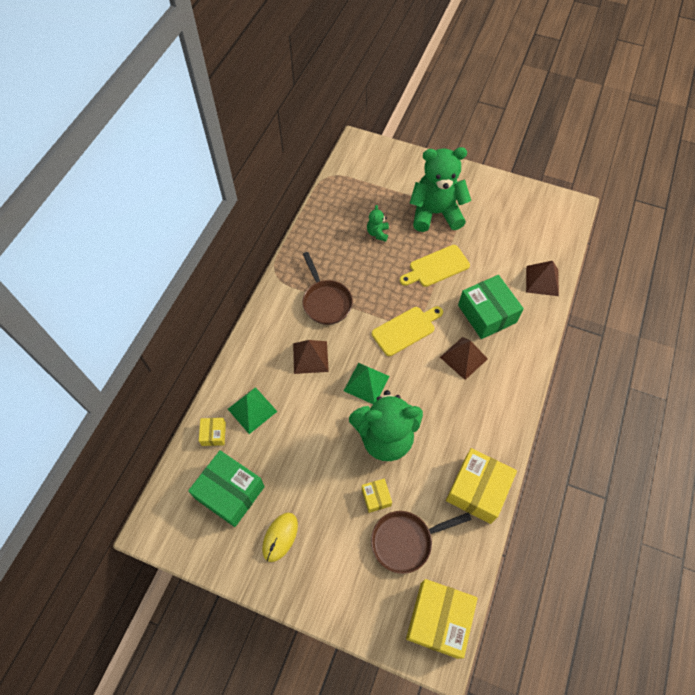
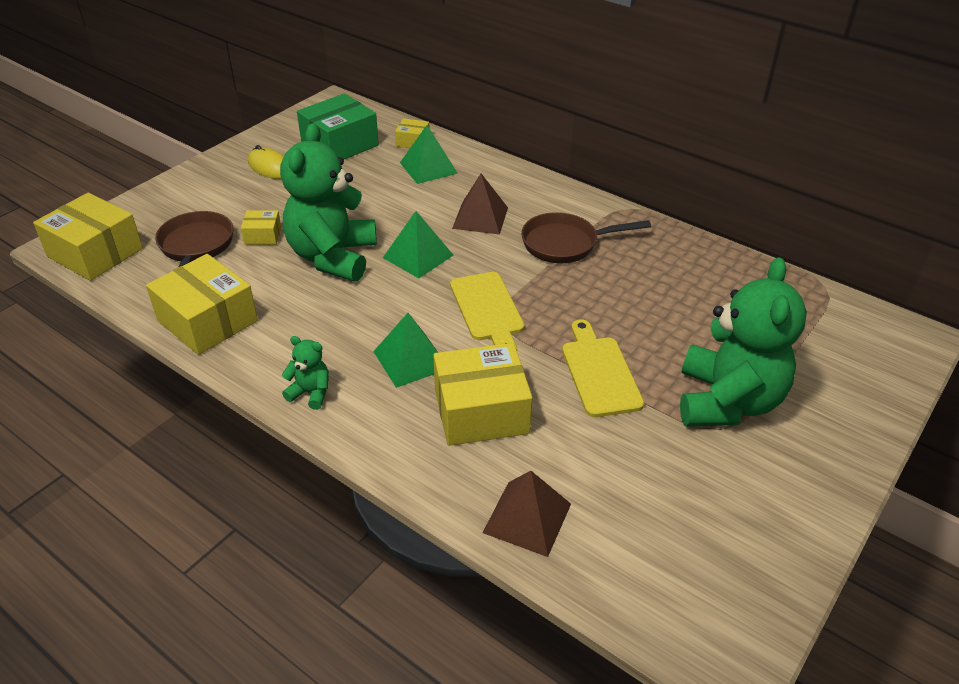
camera: 105 degrees right, 20 degrees down
green teddy bear [367,205,389,242] -> green teddy bear moved to [282,336,329,410]
brown pyramid [440,337,488,380] -> green pyramid [373,313,438,388]
green box [458,275,524,339] -> yellow box [433,343,533,446]

